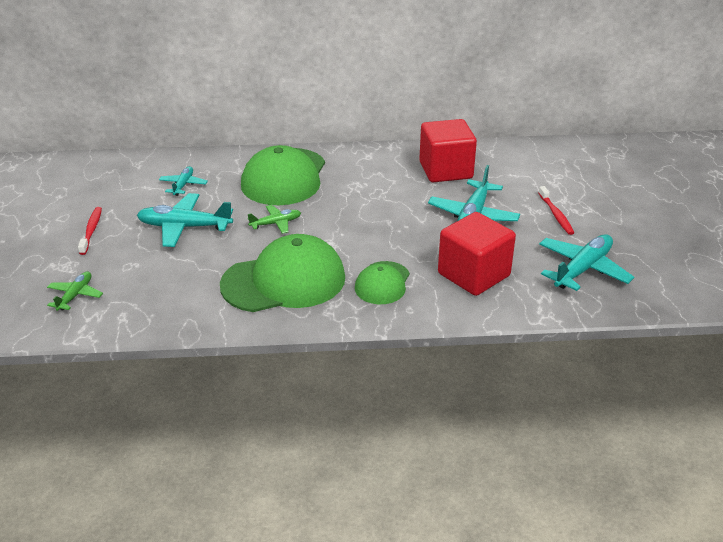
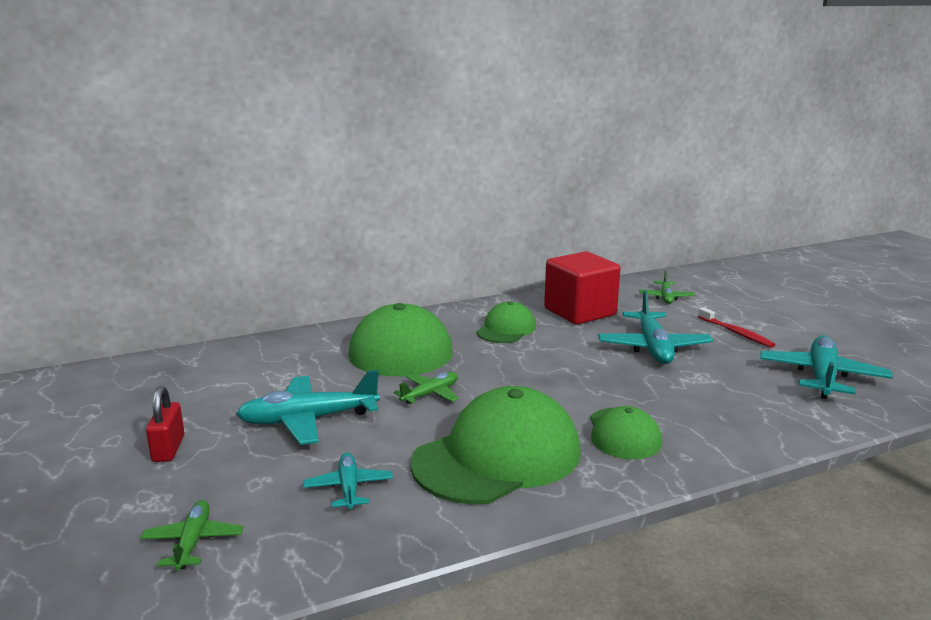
camera: 20 degrees left, 15 degrees down
red toothbrush [78,207,102,255] -> red padlock [146,386,185,462]
turquoise plane [159,166,208,196] -> turquoise plane moved to [304,453,393,510]
red cube [438,212,516,296] -> none
none -> green cap [477,301,536,343]
none -> green plane [639,271,695,304]

